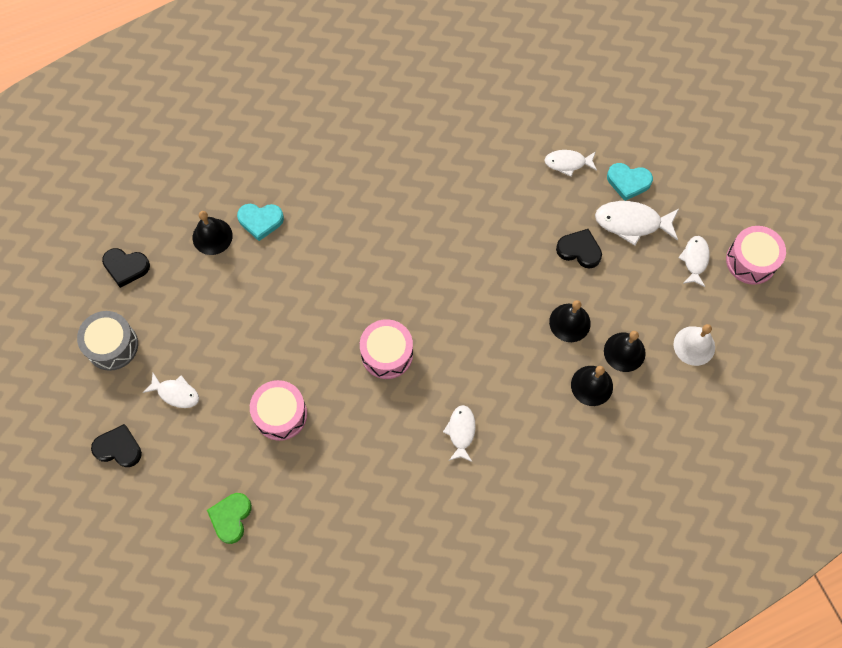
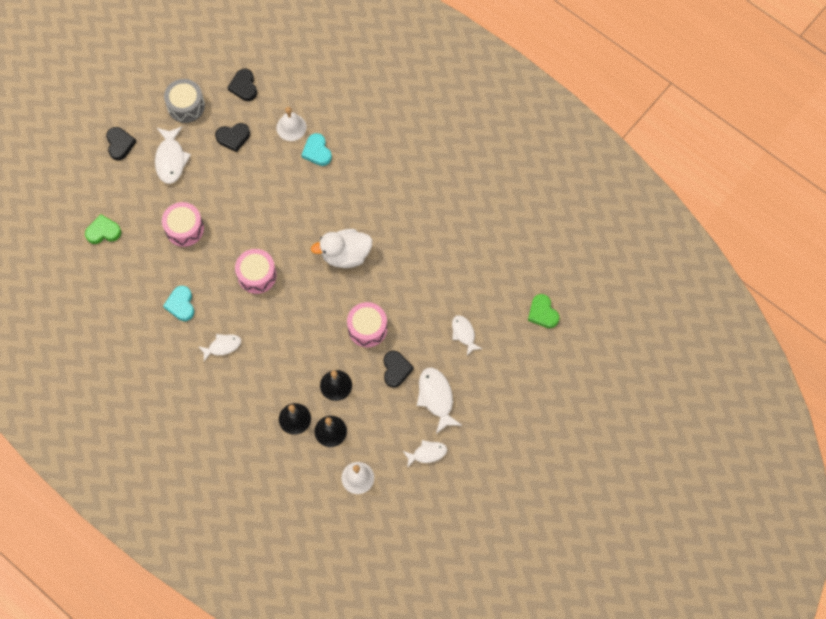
camera: 65 degrees right, 0 degrees up
white fish [142,373,199,408] -> white fish [155,126,191,184], size x1.56
black bell [193,211,233,255] -> white bell [277,107,306,141]
turquoise heart [607,163,653,201] -> turquoise heart moved to [163,286,194,321]
pink drum [726,226,786,285] -> pink drum moved to [347,302,387,347]
none -> black heart [215,123,250,152]
none -> white duck [311,229,372,268]
none -> green heart [528,294,559,328]

